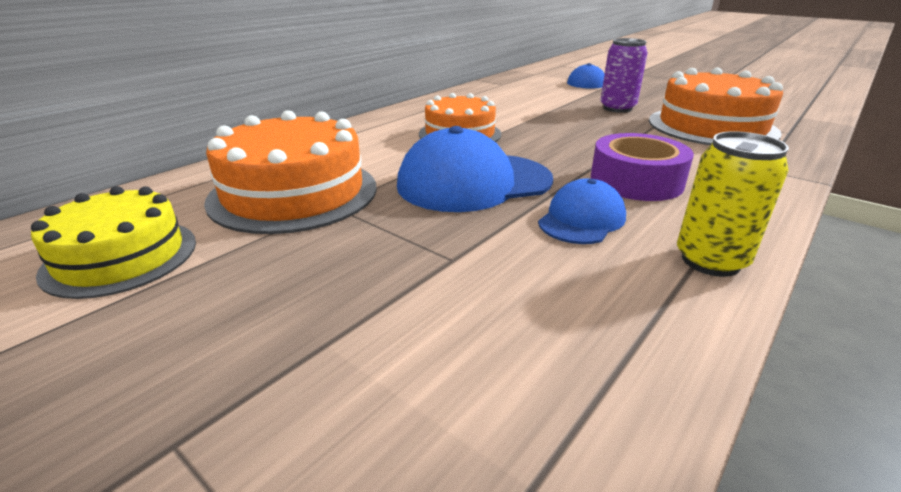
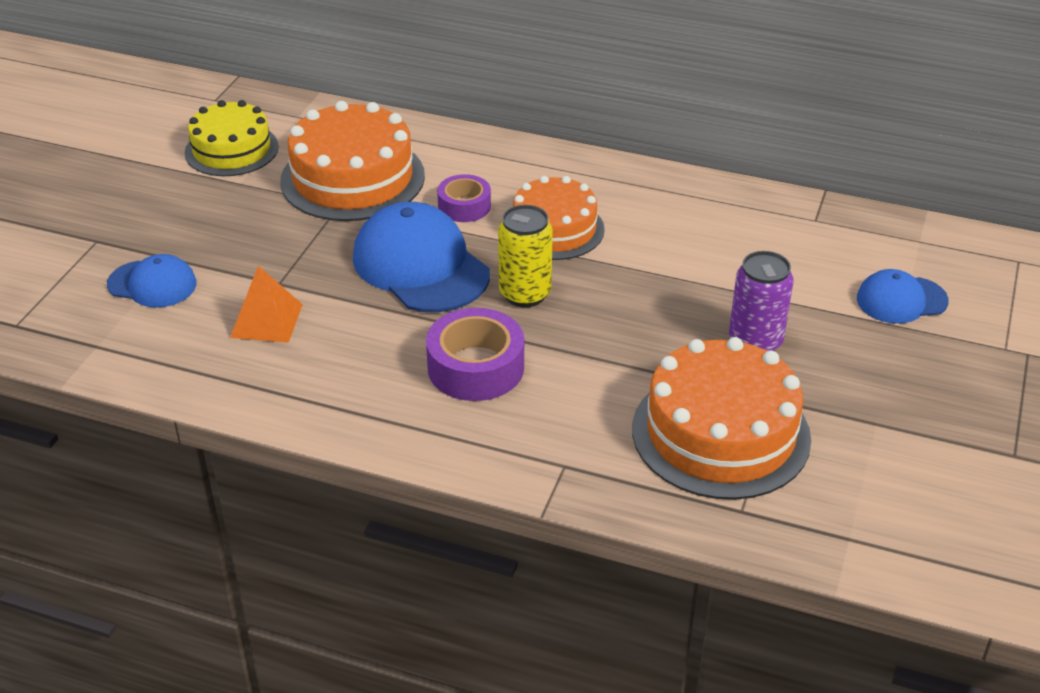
camera: 70 degrees right, 10 degrees up
blue cap [538,178,626,244] -> blue cap moved to [107,254,197,308]
yellow can [677,131,789,277] -> yellow can moved to [498,205,553,307]
none -> orange pyramid [230,266,303,343]
none -> purple tape [437,174,491,222]

